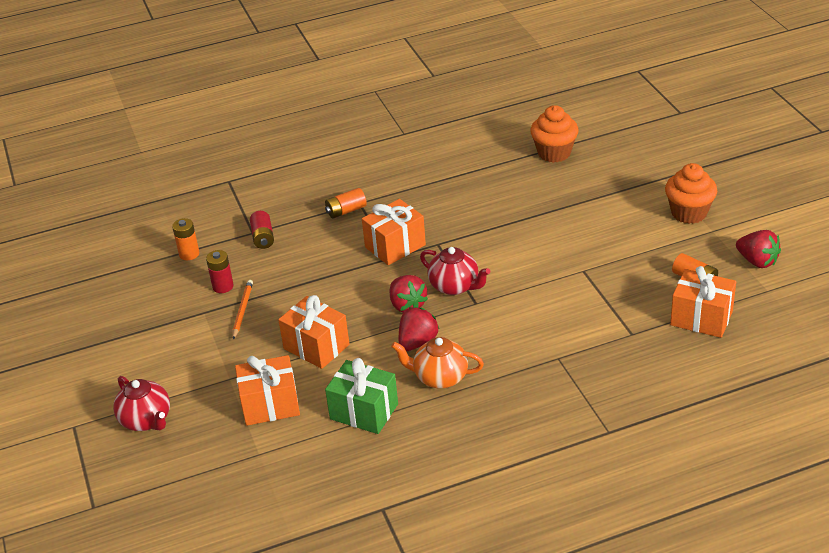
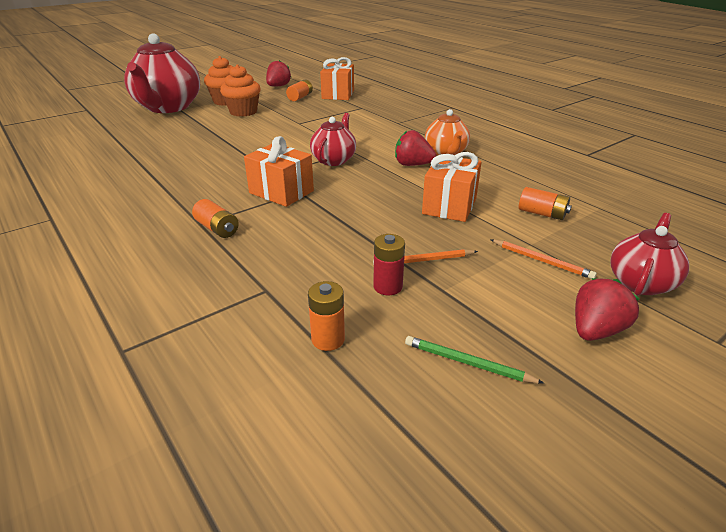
camera: 110 degrees left, 5 degrees down
orange gift [235,355,300,426] -> orange battery [519,187,572,220]
red battery [250,211,274,249] -> none
green gift [325,358,398,434] -> none
red strawberry [390,275,428,313] -> red strawberry moved to [575,278,640,341]
orange cupcake [530,105,579,163] -> orange cupcake moved to [220,64,261,117]
none -> red teapot [124,34,200,113]
none -> green pencil [405,336,545,384]
none -> orange pencil [490,239,597,279]

